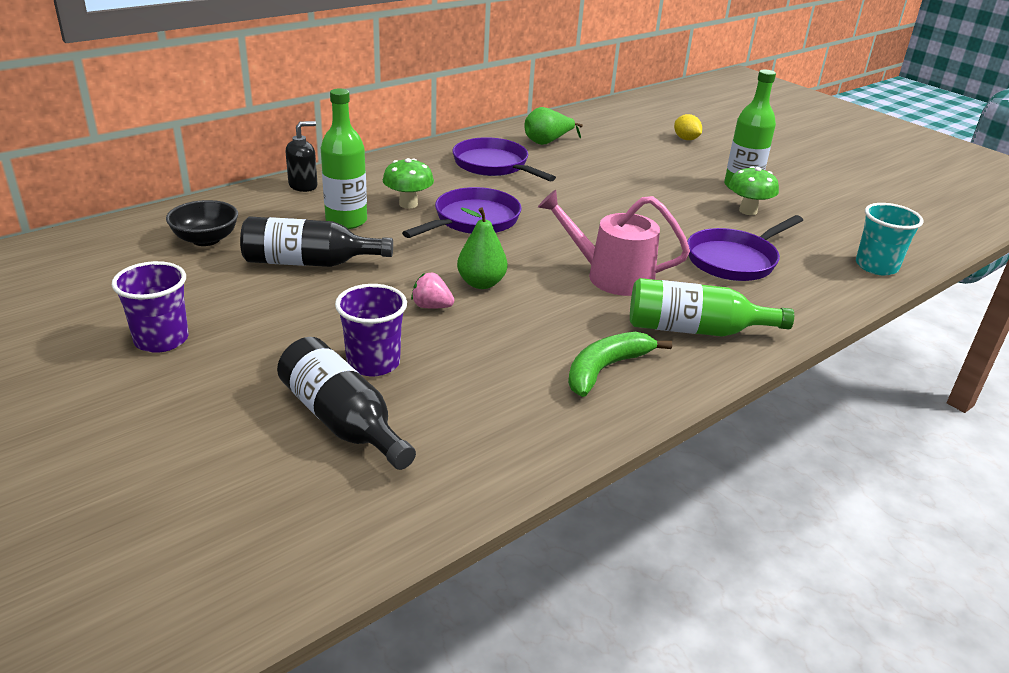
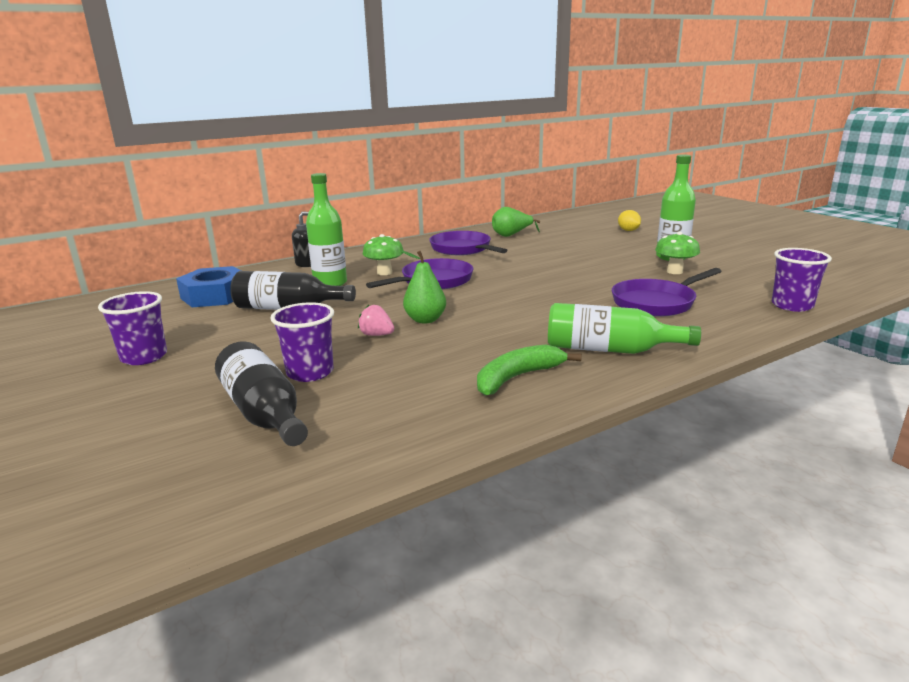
camera: 10 degrees right, 10 degrees down
black bowl [166,200,238,246] -> blue nut [176,266,241,307]
pink watering can [538,190,690,296] -> none
turquoise cup [856,203,924,275] -> purple cup [772,248,832,312]

